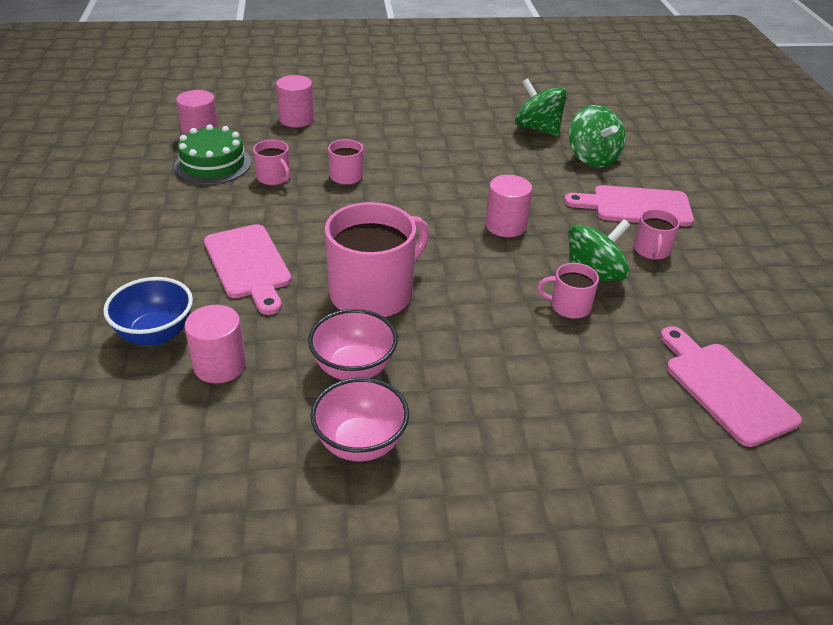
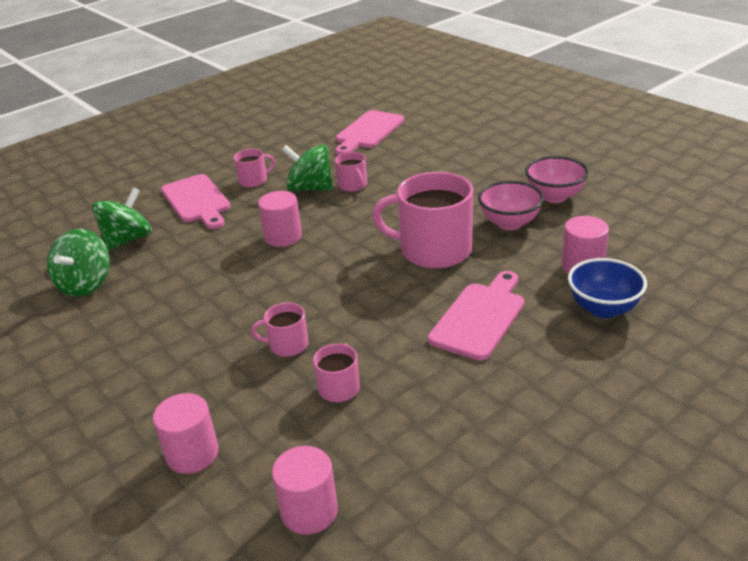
camera: 120 degrees left, 5 degrees down
green cake [174,125,252,184] -> none

